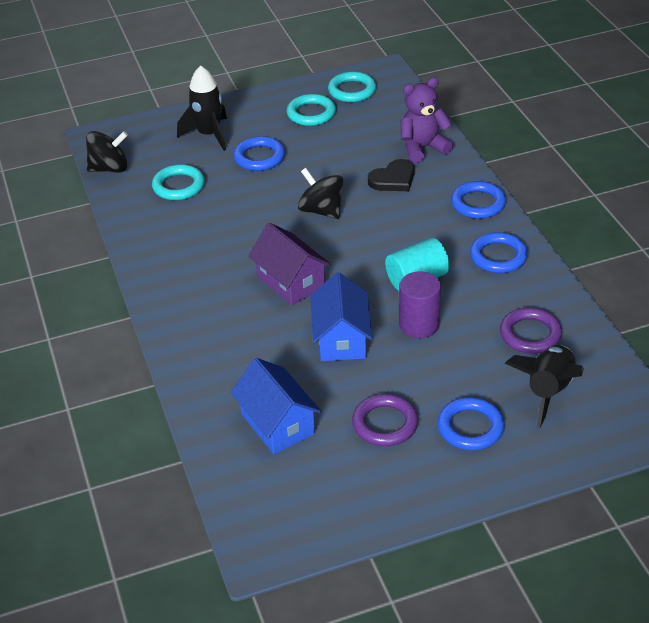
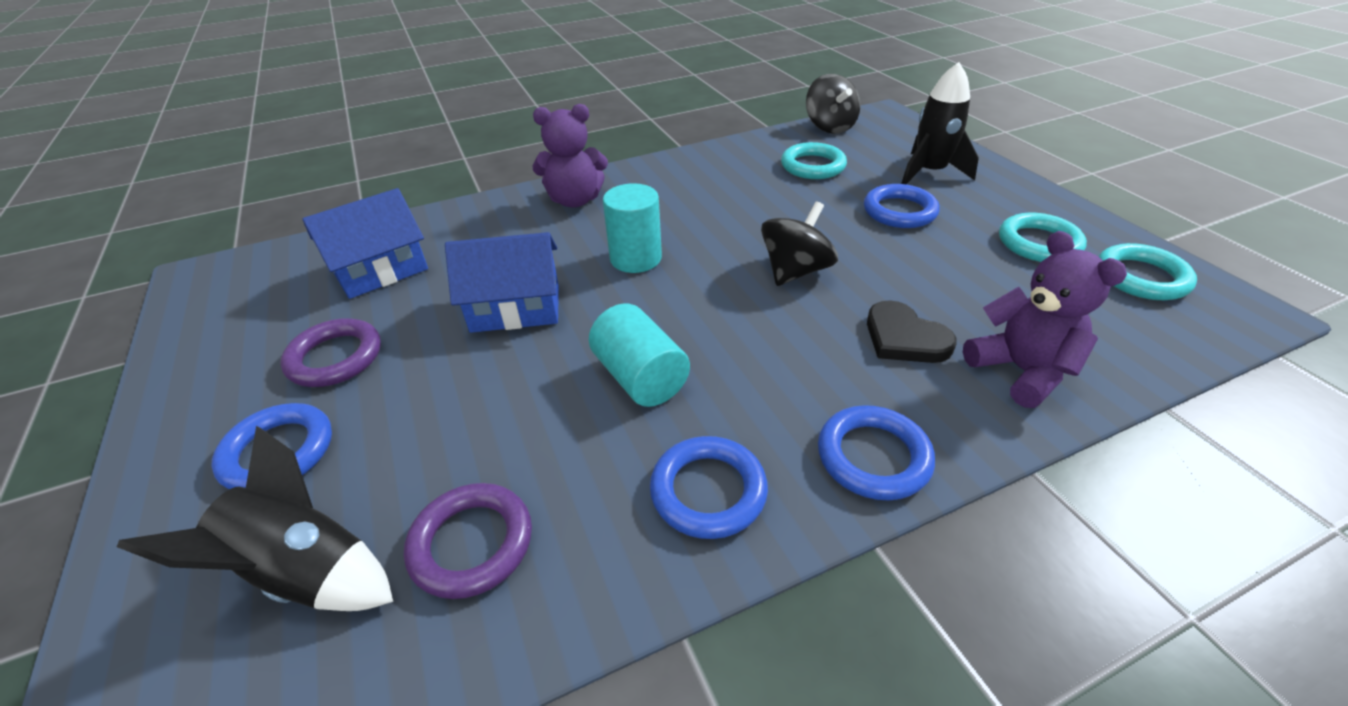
camera: 85 degrees right, 0 degrees up
purple house [248,223,331,305] -> turquoise cylinder [603,183,662,273]
purple cylinder [399,271,441,338] -> none
none -> purple teddy bear [532,104,608,208]

